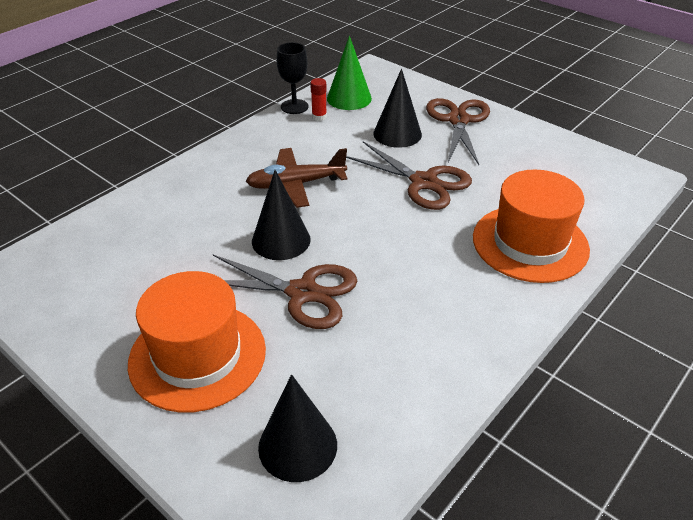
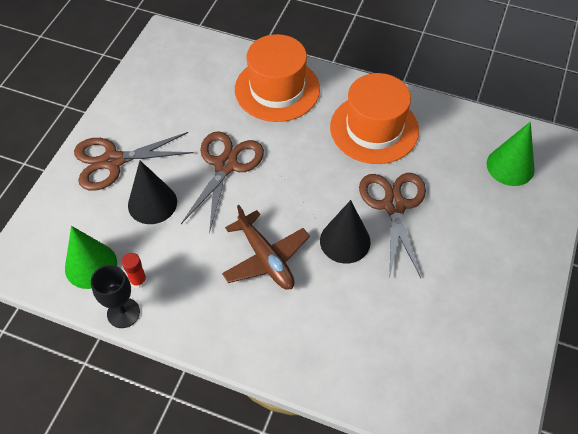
camera: 110 degrees left, 15 degrees up
orange hat [128,271,266,413] -> orange hat moved to [330,73,419,164]
black cone [258,374,337,482] -> green cone [487,122,535,186]

